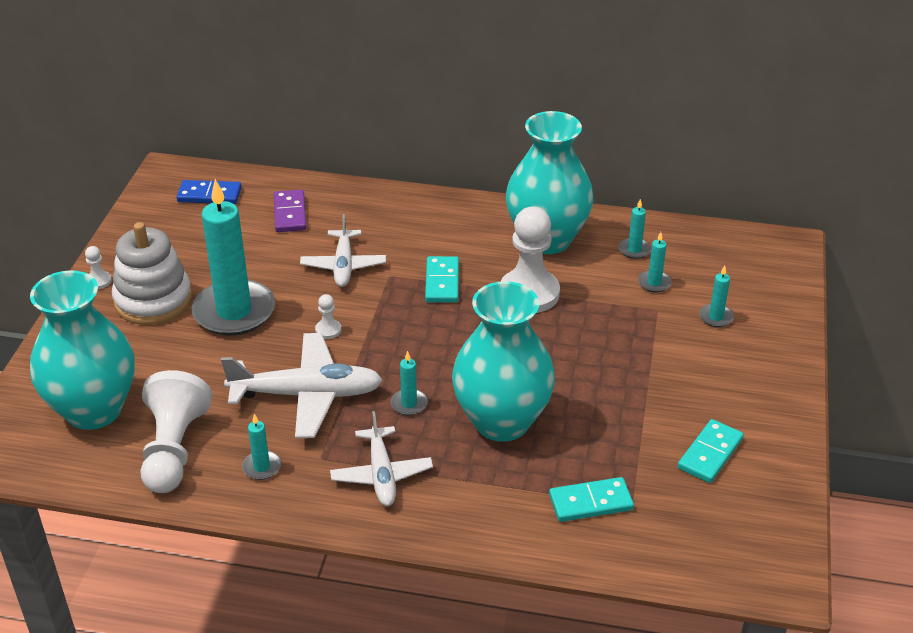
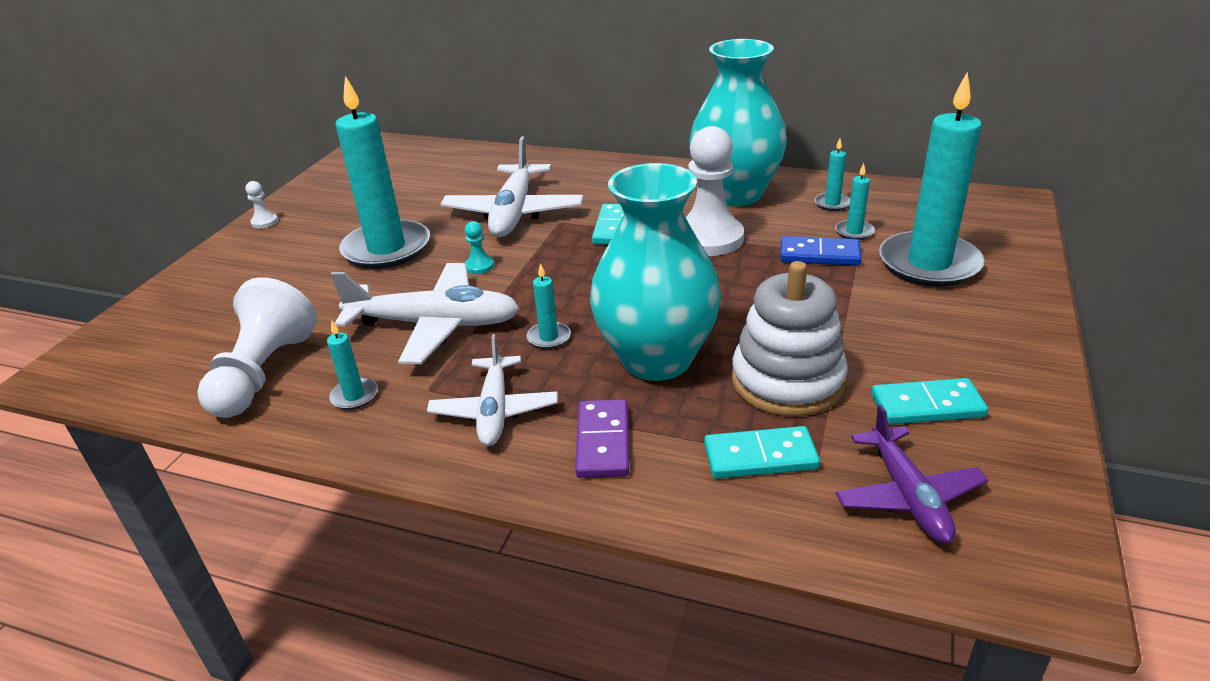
camera: 10 degrees right, 5 degrees down
turquoise vase [30,270,135,430] -> none
white stacking toy [112,222,192,325] -> white stacking toy moved to [732,261,848,417]
blue domino [177,180,241,204] -> blue domino moved to [780,236,862,266]
purple domino [274,189,307,232] -> purple domino moved to [575,399,629,478]
white plane [300,214,386,287] -> white plane [441,137,583,237], size x1.55
white pawn [315,294,341,339] -> turquoise pawn [465,221,494,274]
turquoise domino [677,419,744,483] -> turquoise domino turned 45 degrees clockwise [871,378,988,425]
turquoise candle [699,266,734,327] -> turquoise candle [879,73,985,287], size x2.42
none -> purple plane [836,404,988,544]

